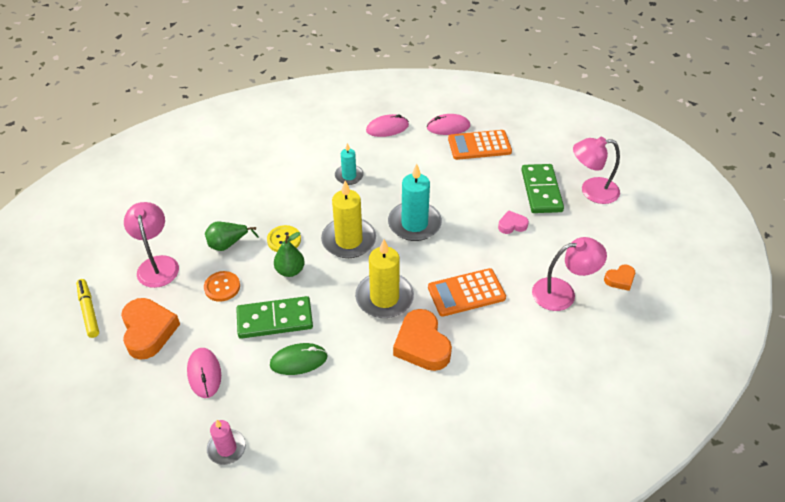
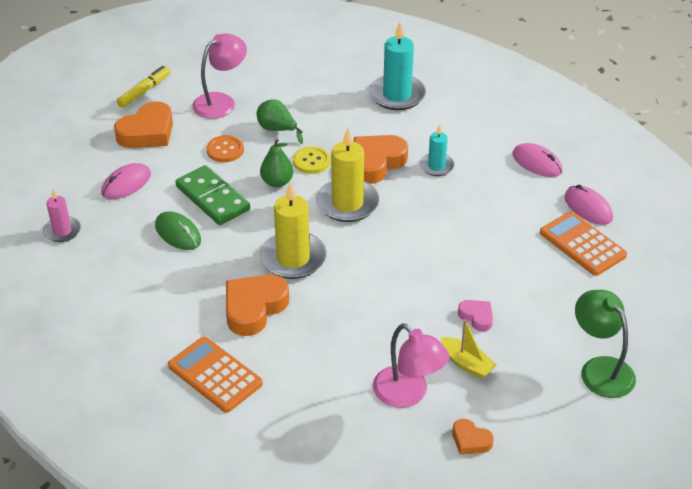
camera: 60 degrees right, 5 degrees down
turquoise candle [388,164,442,241] -> turquoise candle moved to [369,22,426,110]
orange calculator [428,268,506,317] -> orange calculator moved to [168,337,263,413]
green domino [521,164,564,213] -> none
pink lamp [573,137,620,204] -> green lamp [575,290,636,398]
none -> orange heart [354,135,408,184]
none -> yellow boat [441,319,497,379]

